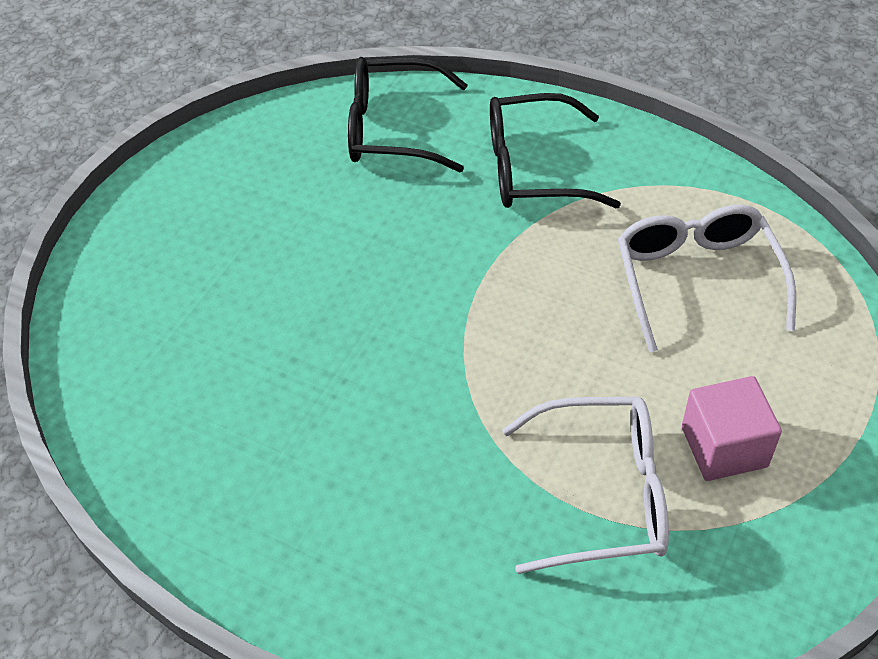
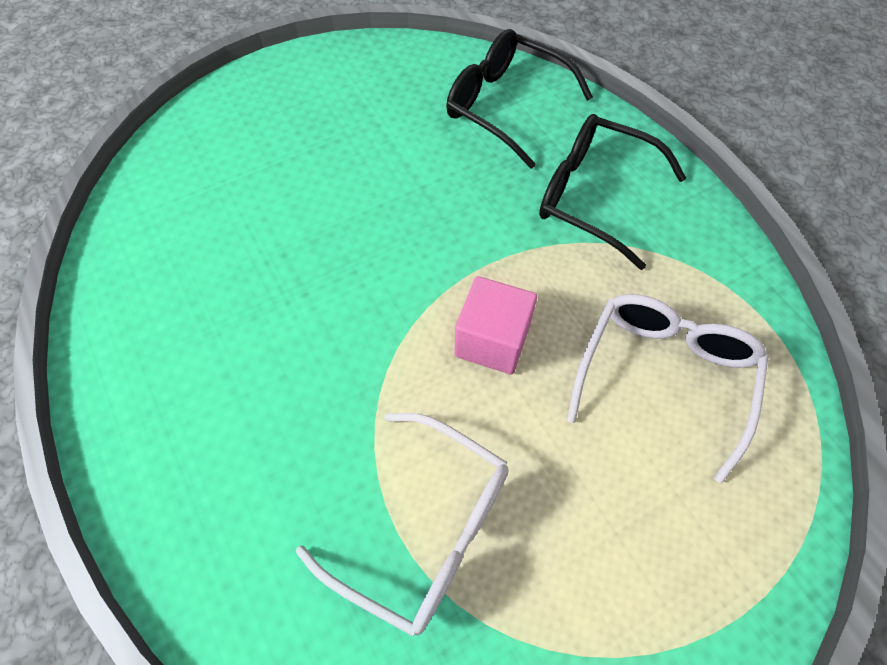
camera: 30 degrees right, 10 degrees up
pink cube [682,376,782,481] -> pink cube moved to [454,276,537,374]

